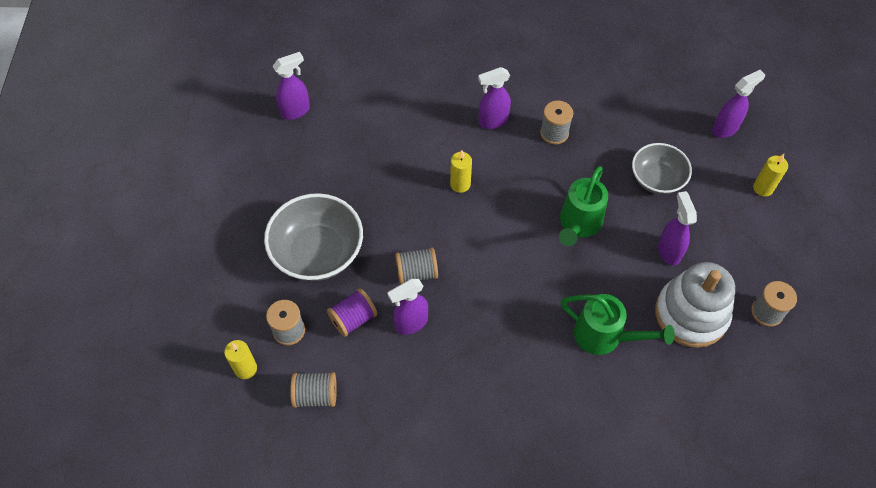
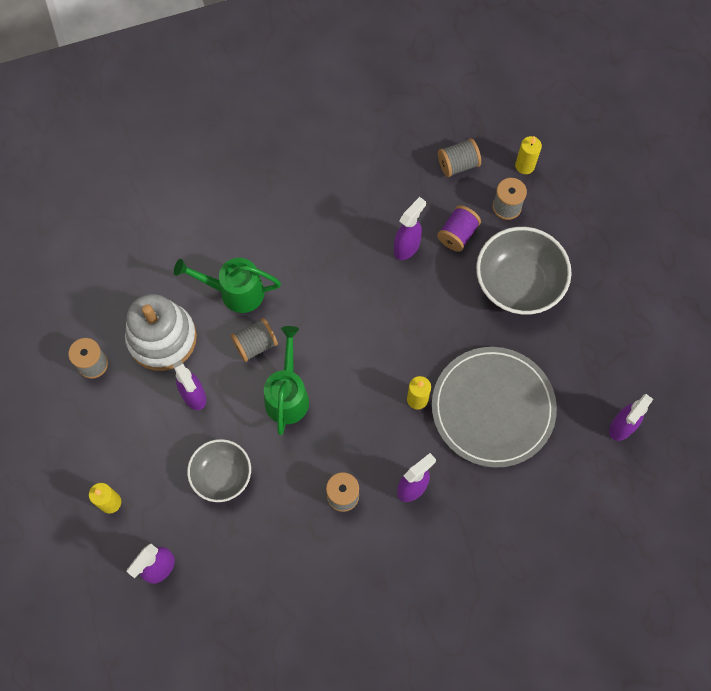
camera: 160 degrees right, 10 degrees up
grey spool [395,247,438,284] -> grey spool moved to [231,318,278,362]
none -> grey plate [432,347,557,468]

